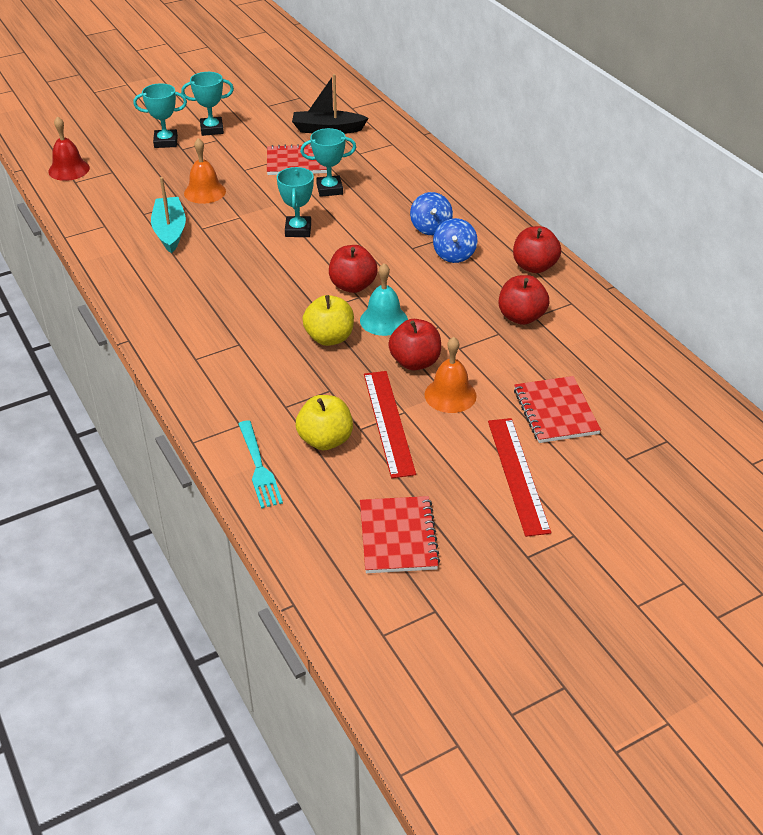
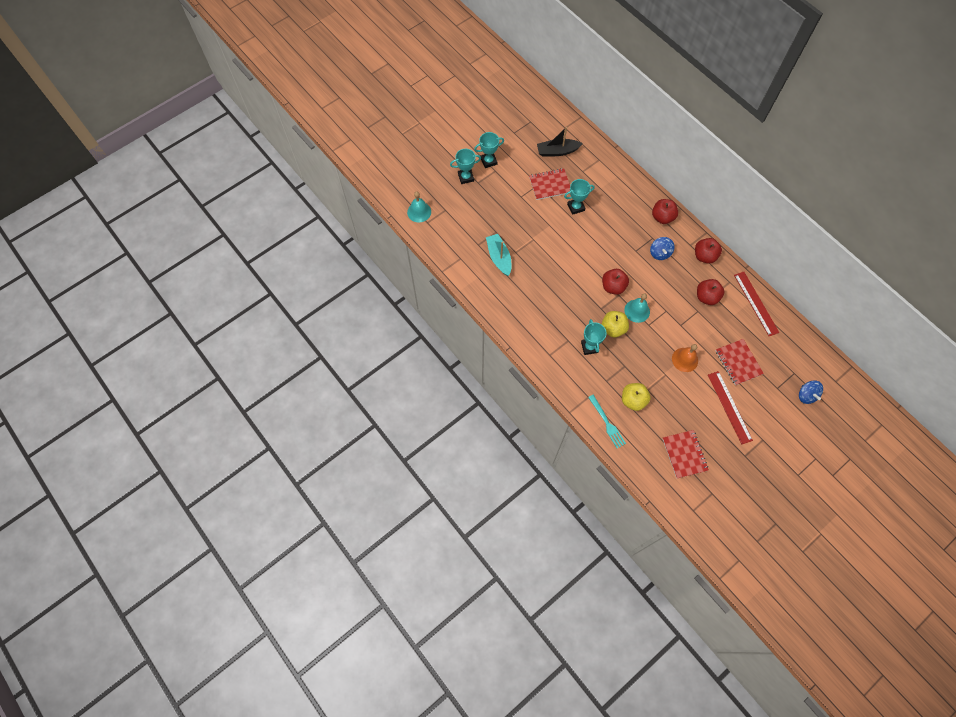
camera: 10 degrees left, 25 degrees up
red bell [48,116,90,181] -> turquoise bell [407,191,431,222]
orange bell [184,138,226,204] -> none
turquoise trophy [277,167,314,237] -> turquoise trophy moved to [581,319,606,355]
red ruler [364,371,416,478] -> red ruler moved to [734,272,779,336]
red apple [388,319,441,370] -> red apple moved to [652,199,678,224]
blue spinning top [410,192,453,235] -> blue spinning top moved to [799,380,823,404]

